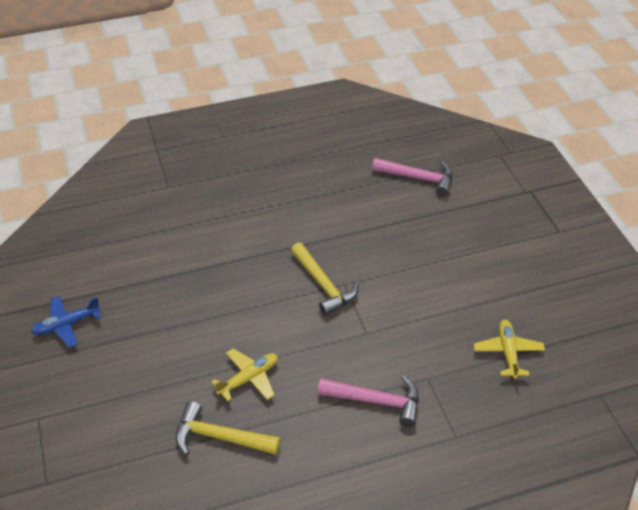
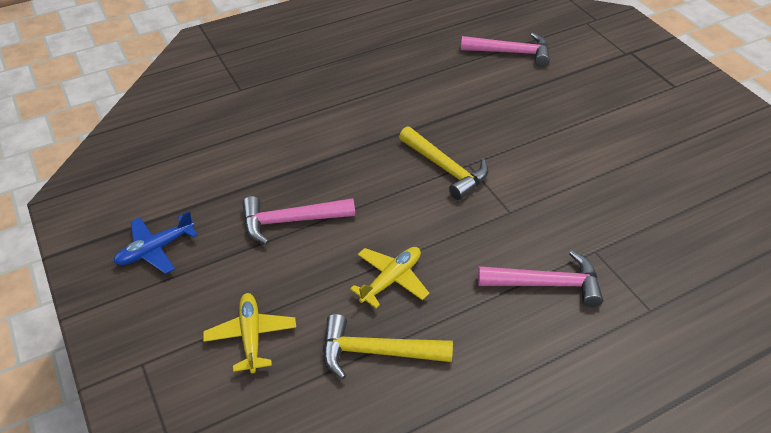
camera: 10 degrees left, 0 degrees up
yellow plane [474,320,545,379] -> yellow plane moved to [203,293,296,373]
none -> pink hammer [242,196,355,245]

